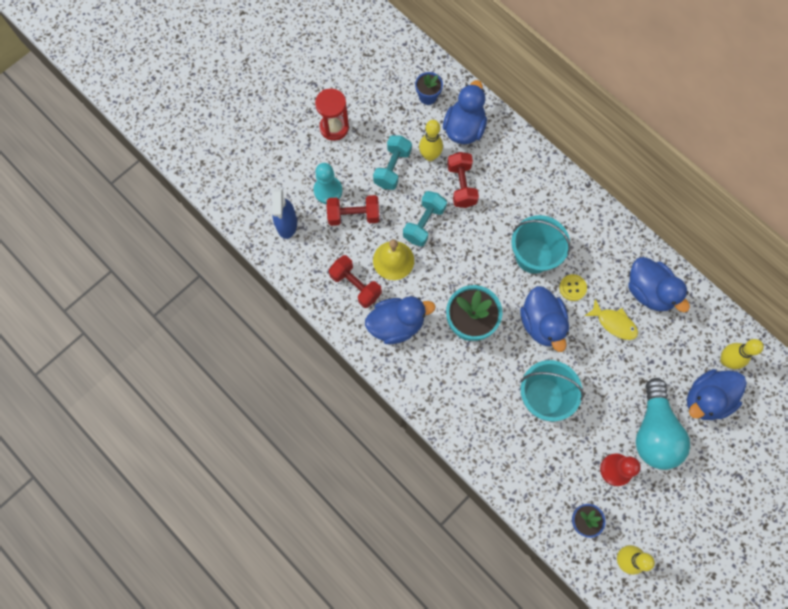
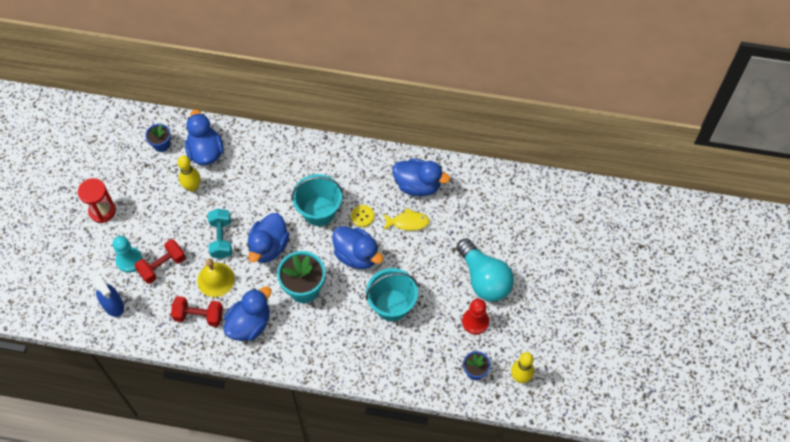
camera: 35 degrees left, 10 degrees down
turquoise dumbbell [373,135,412,190] -> none
red dumbbell [447,152,479,208] -> none
blue duck [687,369,747,420] -> blue duck moved to [248,213,289,263]
yellow bowling pin [720,339,764,369] -> none

